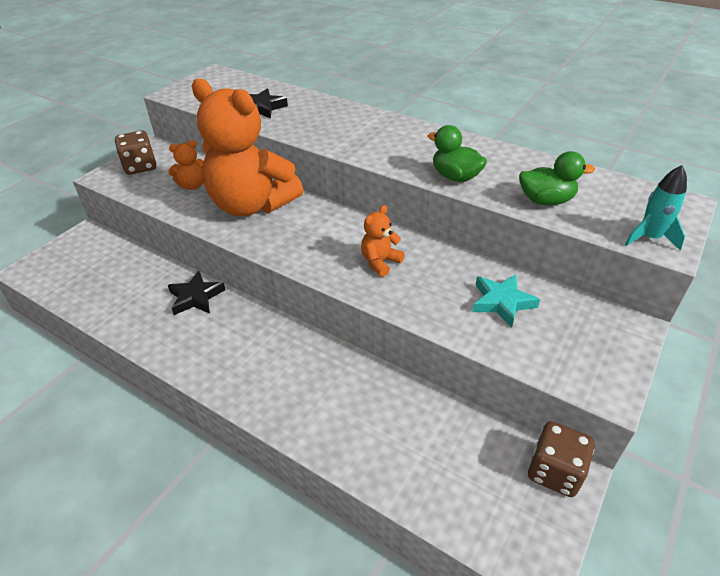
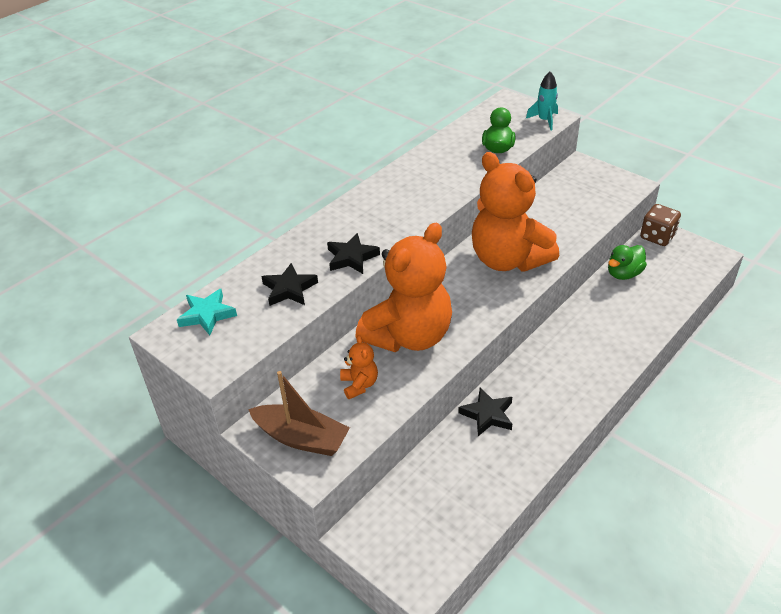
camera: 80 degrees left, 0 degrees up
brown dice [115,130,157,175] -> brown boat [248,371,350,456]
orange teddy bear [361,205,404,277] -> orange teddy bear [472,152,559,272], size x2.42
green duck [428,125,487,182] -> green duck moved to [608,245,647,280]
turquoise star [472,274,540,328] -> turquoise star moved to [177,289,237,335]
none -> black star [327,233,380,274]

